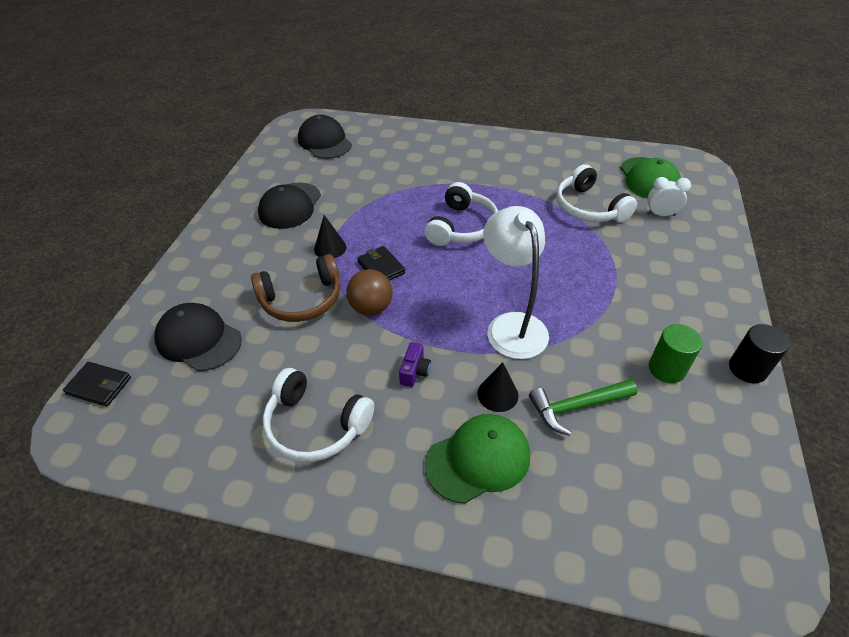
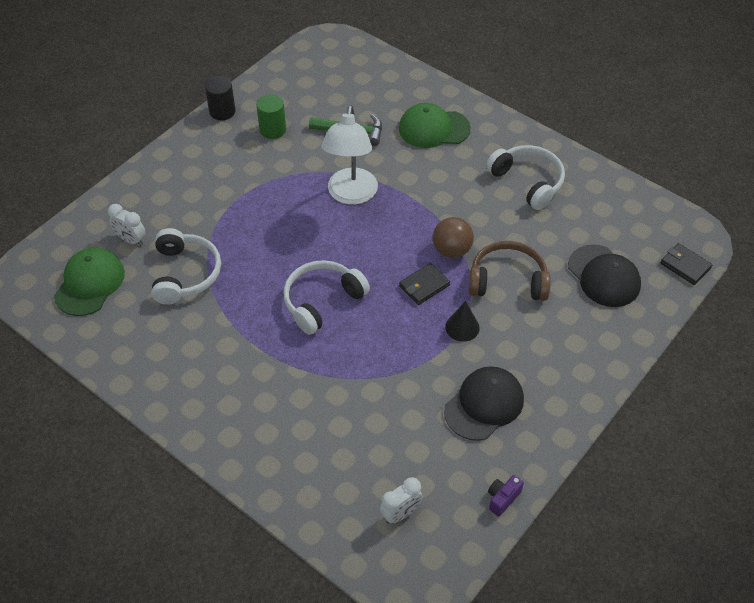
camera: 155 degrees left, 5 degrees up
black cap [298,115,352,159] -> white clock [380,477,422,524]
black wallet [357,246,406,281] -> black wallet turned 60 degrees clockwise [399,263,450,305]
purple camera [399,342,431,387] -> purple camera moved to [488,475,524,517]
black cone [477,362,519,412] -> none

